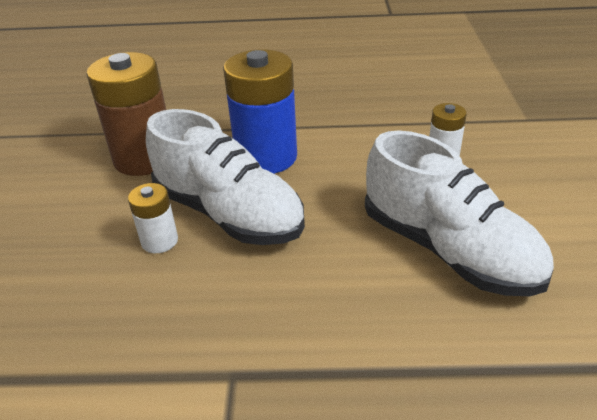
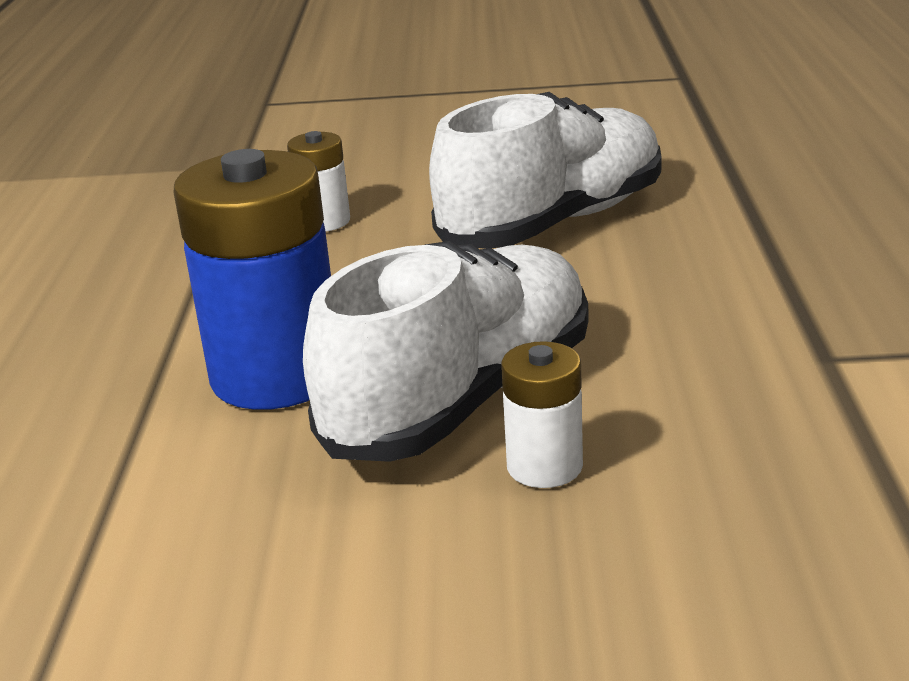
camera: 90 degrees left, 10 degrees down
brown battery [86,52,166,176] -> none

